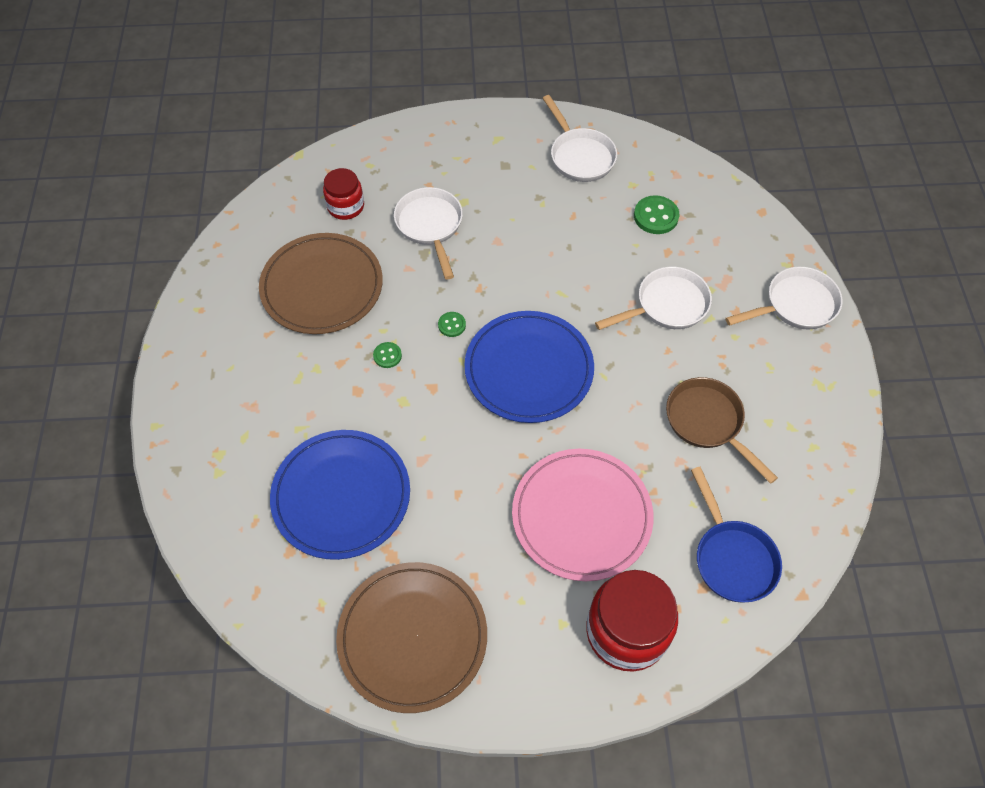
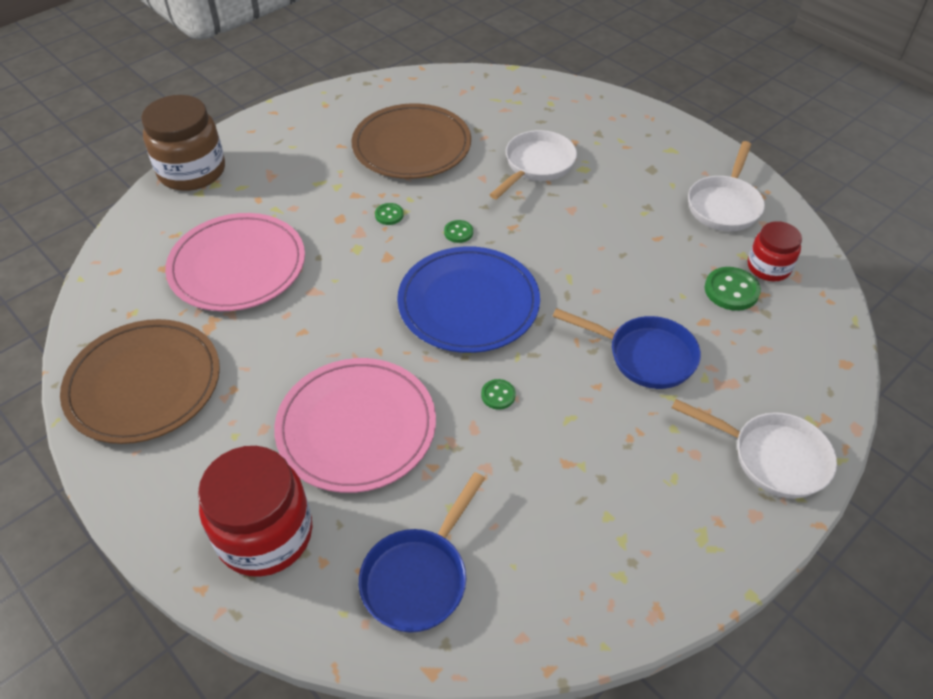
camera: 50 degrees right, 10 degrees down
blue plate [270,430,410,560] -> pink plate [165,213,305,311]
red jar [323,168,364,220] -> red jar moved to [748,221,802,281]
white pan [595,267,712,330] -> blue pan [553,308,701,389]
brown pan [666,377,778,484] -> none
none -> brown jar [141,95,225,191]
none -> green button [481,379,516,409]

